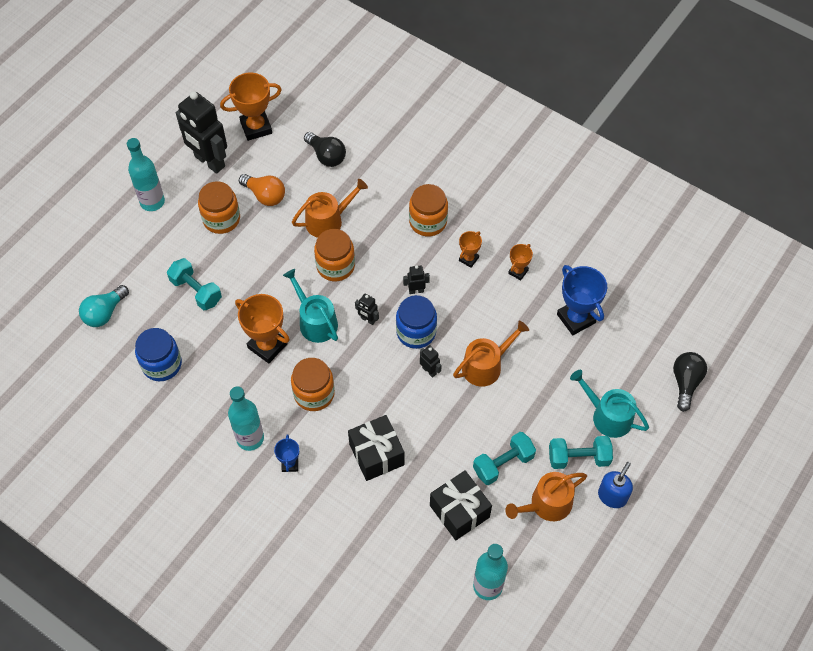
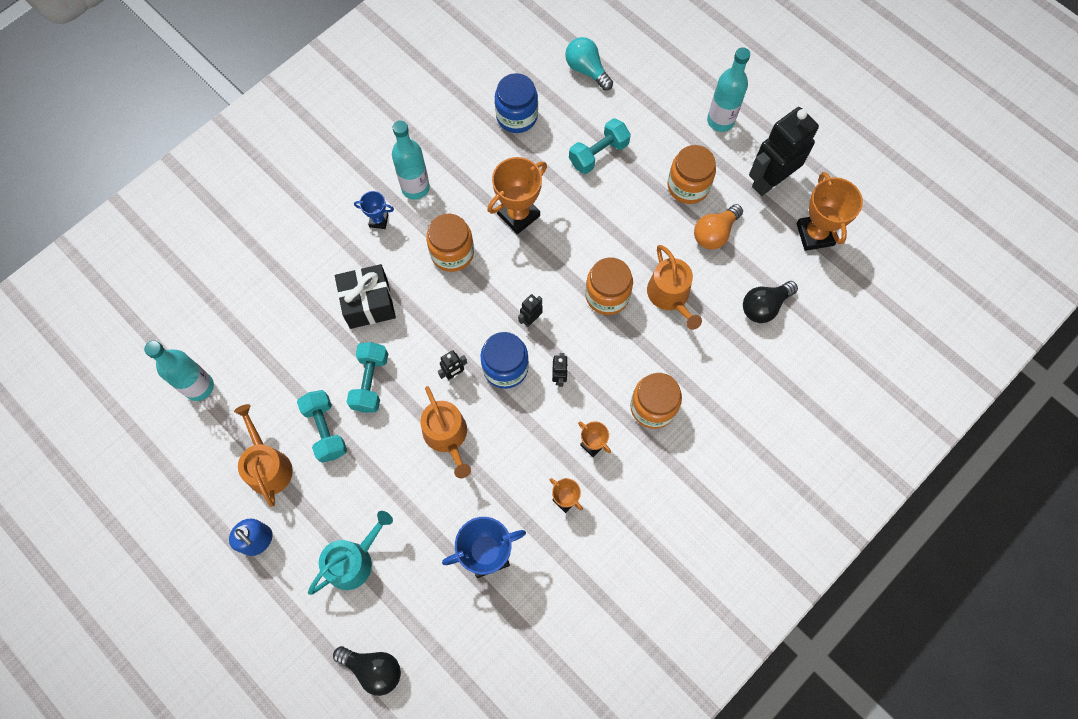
camera: 100 degrees right, 10 degrees up
turquoise watering can [283,269,338,343] -> none
black gift [430,470,492,540] -> none
turquoise dumbbell [549,436,613,469] -> turquoise dumbbell moved to [347,342,388,413]

